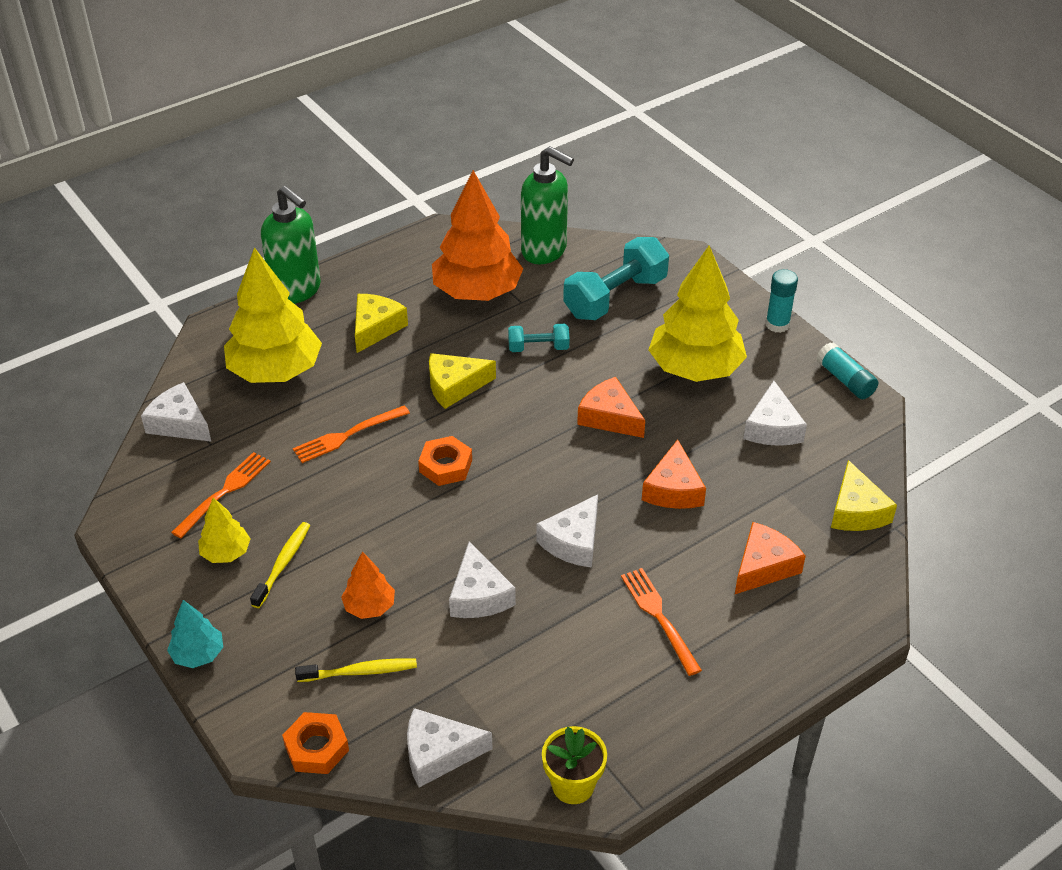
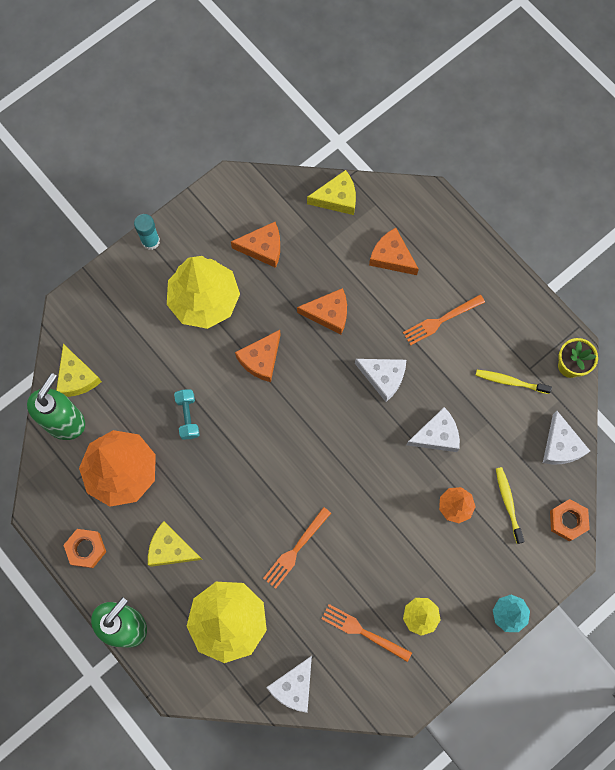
camera: 95 degrees left, 30 degrees up
yellow toothbrush [250,522,310,608] -> yellow toothbrush moved to [476,370,552,394]
orange fork [293,405,410,463] -> orange fork turned 75 degrees clockwise [263,507,331,589]
orange nut [418,436,472,486] -> orange nut moved to [63,529,106,568]
yellow cheese [429,353,496,409] -> yellow cheese moved to [56,344,102,397]
turquoise dumbbell [563,237,669,320] -> none
white cheese [743,381,807,446] -> orange cheese [231,222,280,268]
turquoise glue stick [817,342,878,399] -> none

